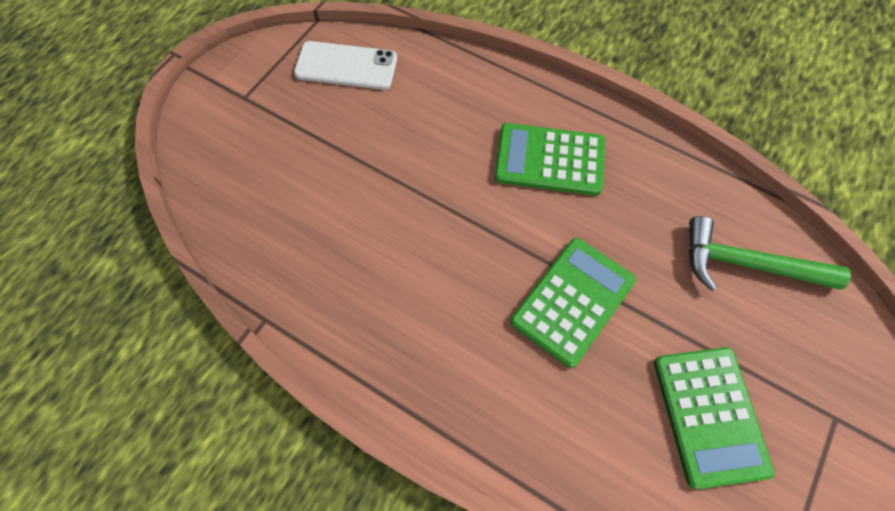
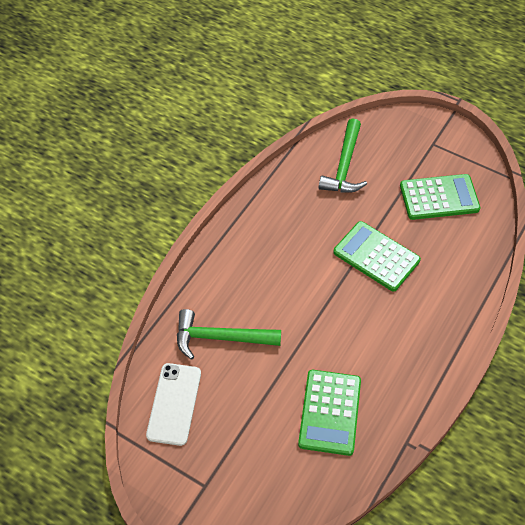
camera: 90 degrees left, 10 degrees down
green calculator [494,123,605,196] -> green calculator moved to [298,370,361,456]
none -> green hammer [177,309,281,360]

